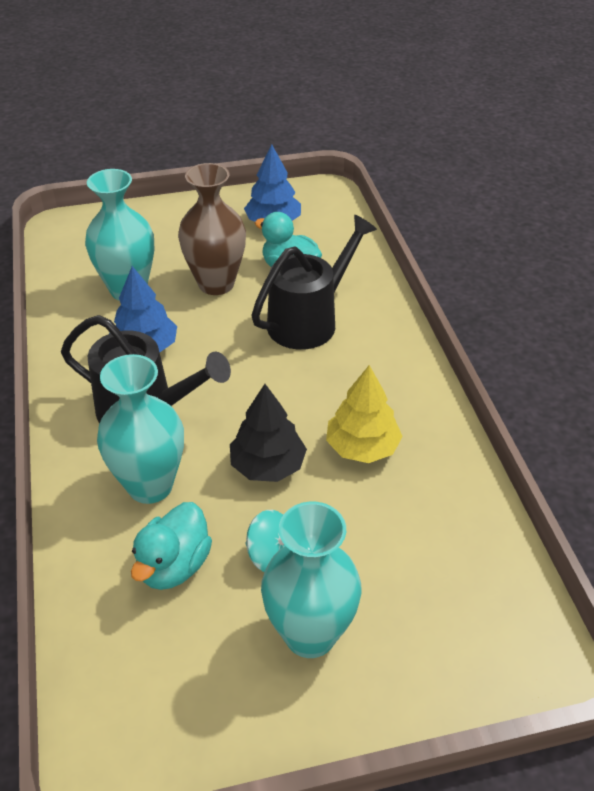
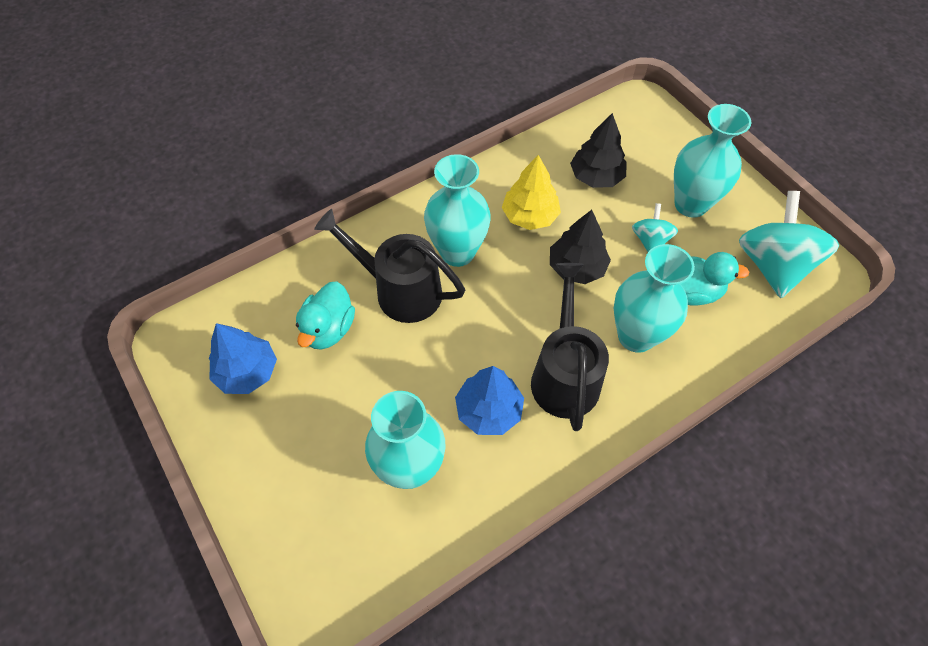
camera: 110 degrees left, 15 degrees up
brown vase [178,163,246,295] -> none
none -> turquoise vase [424,154,491,267]
none -> black tree [570,113,627,188]
none -> turquoise spinning top [739,191,839,298]

